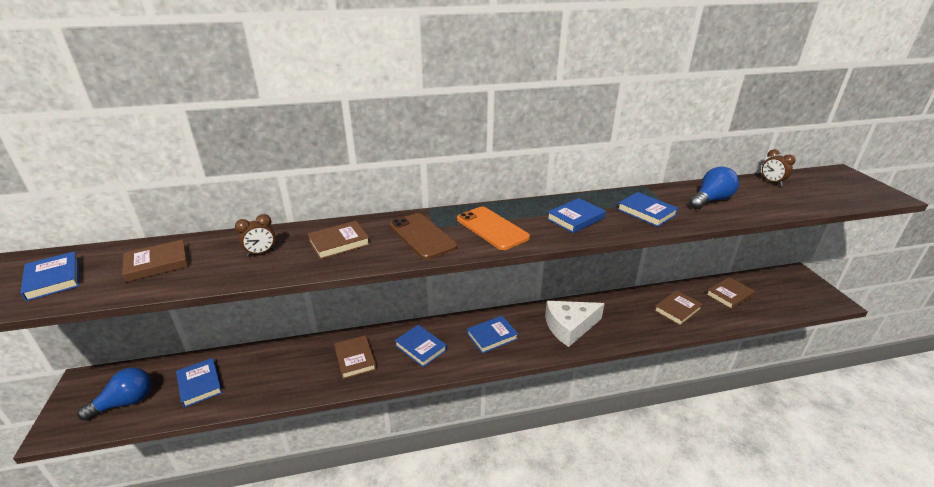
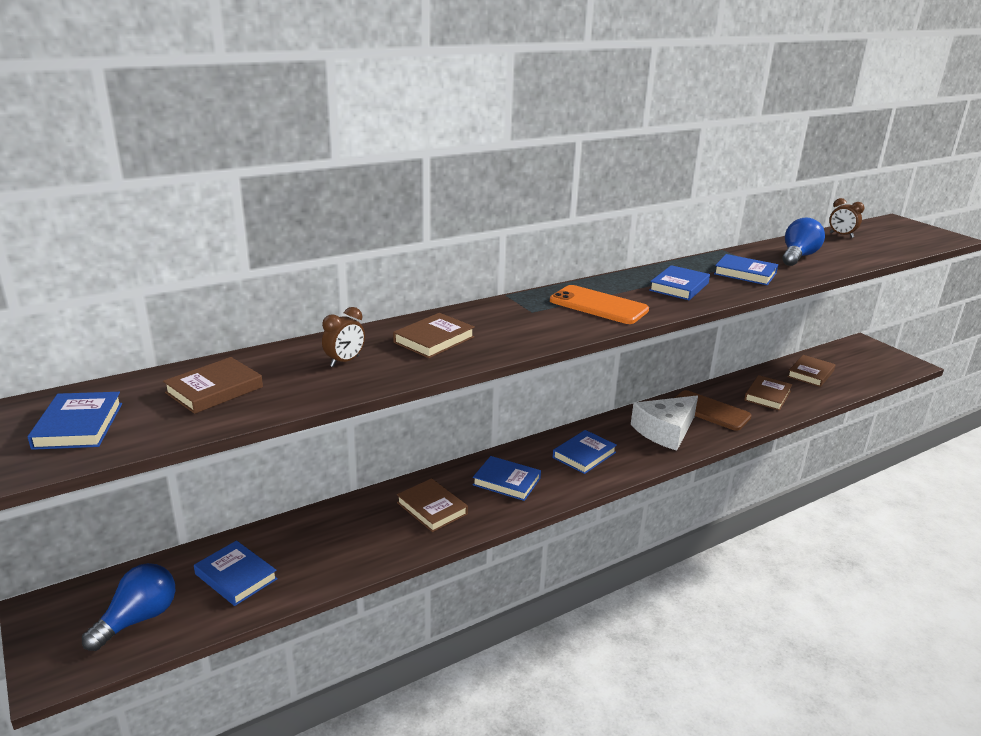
camera: 20 degrees left, 5 degrees down
blue book [20,251,79,301] -> blue book turned 45 degrees clockwise [28,392,122,450]
brown phone [390,213,457,260] -> brown phone moved to [674,390,752,431]

